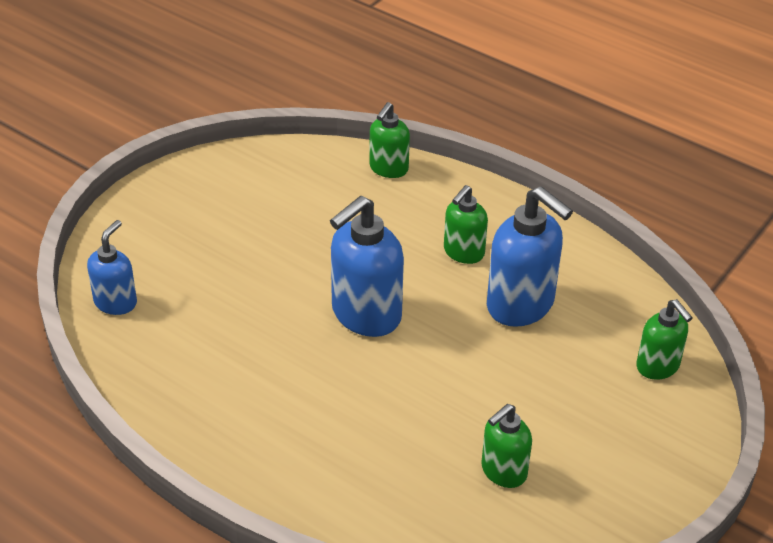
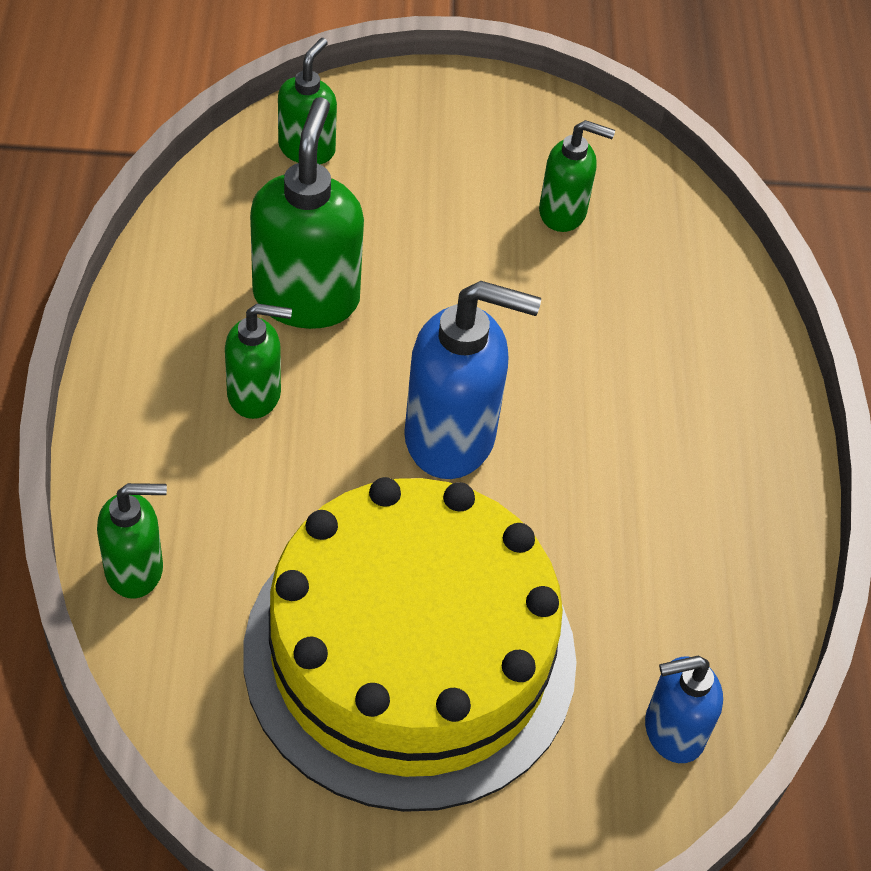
camera: 130 degrees left, 10 degrees up
blue soap dispenser [487,186,573,327] -> green soap dispenser [250,97,364,329]
none -> yellow cake [243,477,577,812]

